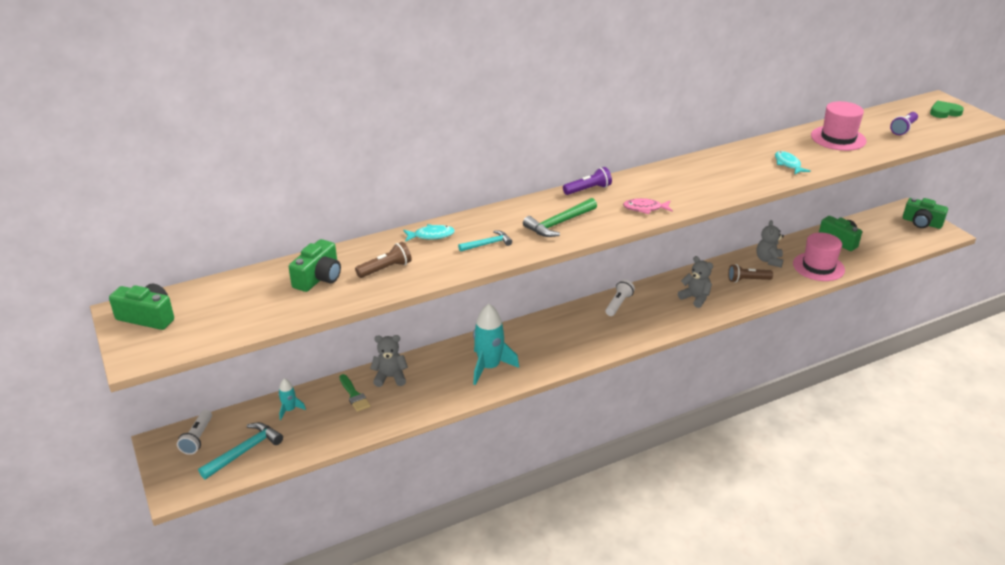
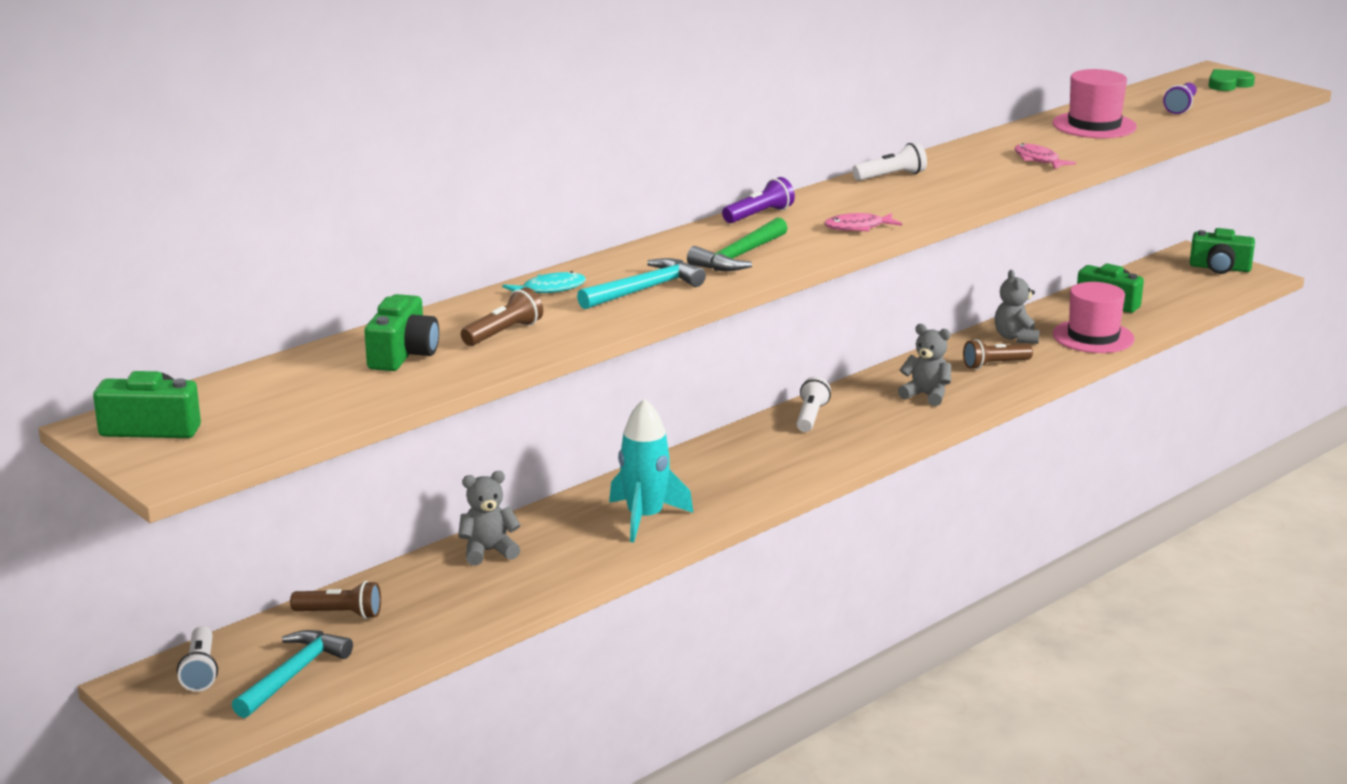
camera: 15 degrees left, 10 degrees down
turquoise rocket [278,378,306,420] -> brown flashlight [290,581,381,619]
green brush [339,374,370,412] -> none
turquoise hammer [458,230,512,252] -> turquoise hammer [577,258,706,309], size x1.59
turquoise fish [775,151,811,175] -> pink fish [1015,143,1076,169]
none -> white flashlight [852,142,927,181]

